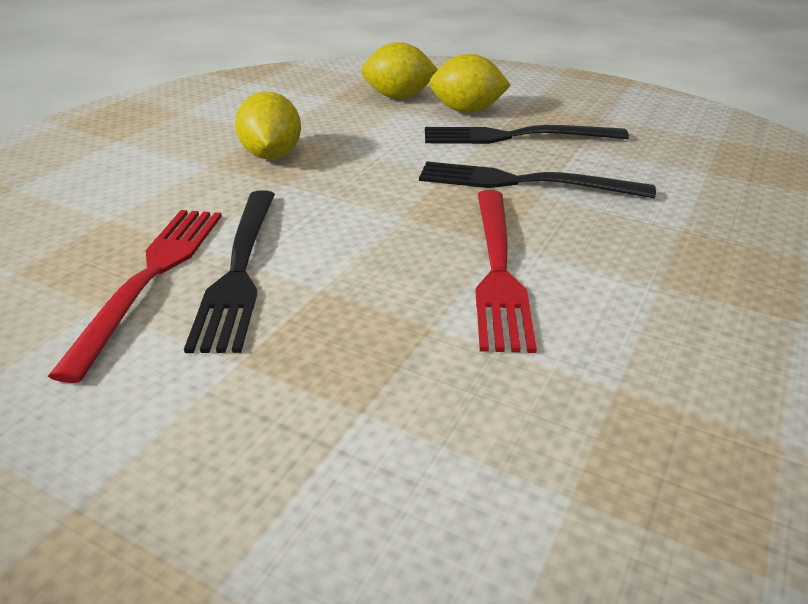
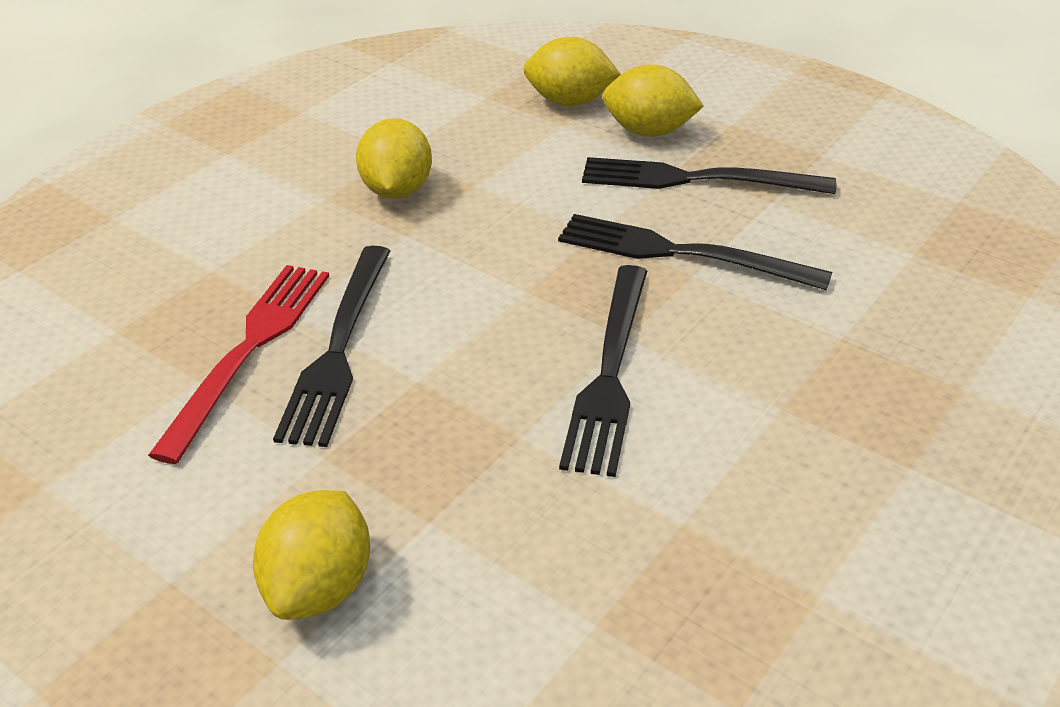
camera: 10 degrees right, 5 degrees up
red fork [475,190,537,353] -> black fork [559,265,647,477]
none -> yellow lemon [253,490,370,620]

